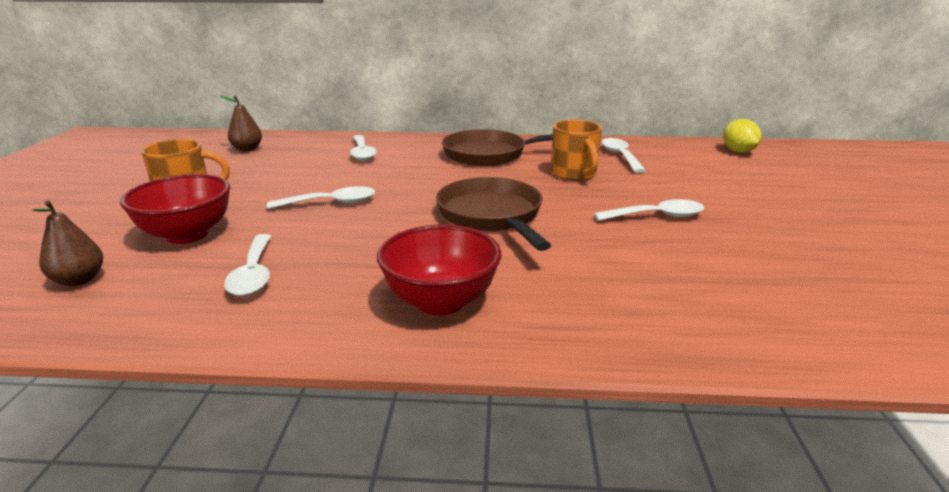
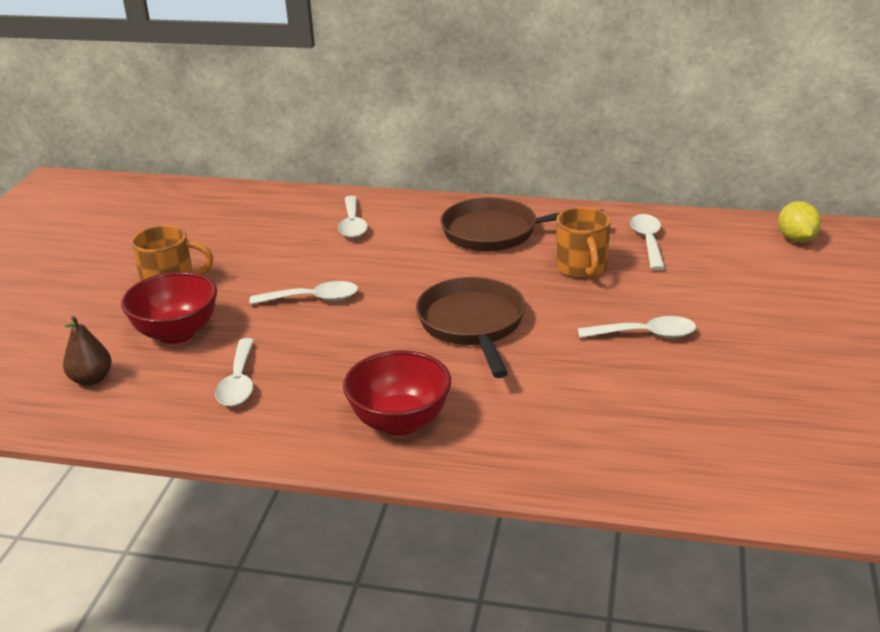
camera: 10 degrees right, 5 degrees up
brown pear [221,96,262,151] -> none

